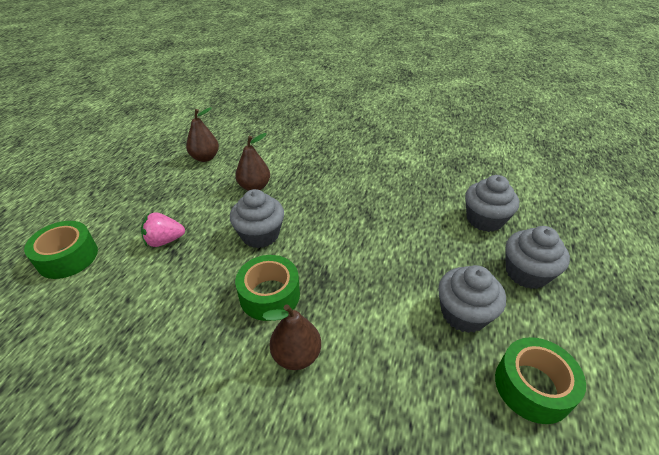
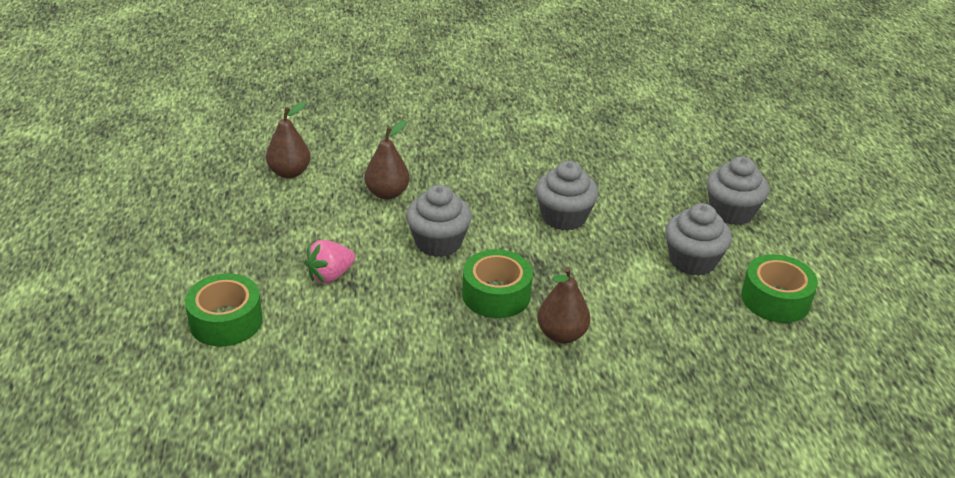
camera: 25 degrees left, 5 degrees down
grey cupcake [465,175,519,232] -> grey cupcake moved to [536,161,598,231]

